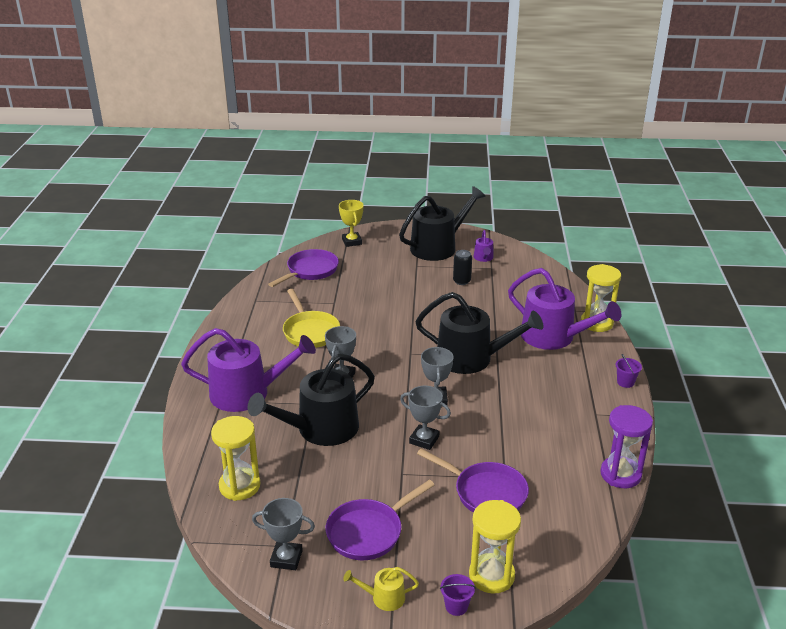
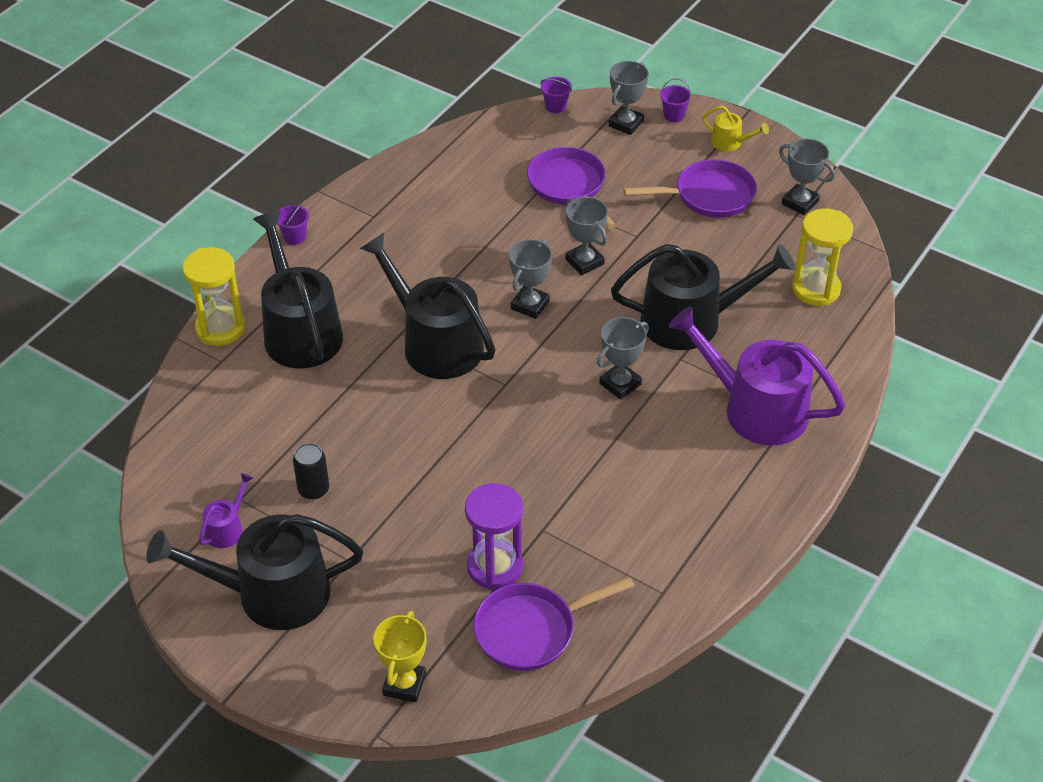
camera: 150 degrees left, 15 degrees up
yellow pan [283,289,340,348] -> none
yellow hourglass [469,500,521,594] -> grey trophy [609,61,649,135]
purple watering can [508,268,622,350] -> black watering can [253,211,343,369]
purple hourglass [600,405,653,488] -> purple hourglass moved to [465,483,523,590]
none -> purple bucket [541,77,572,113]

